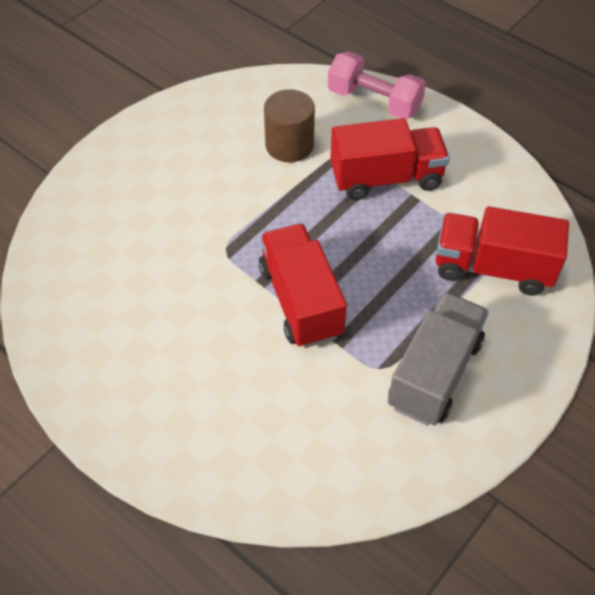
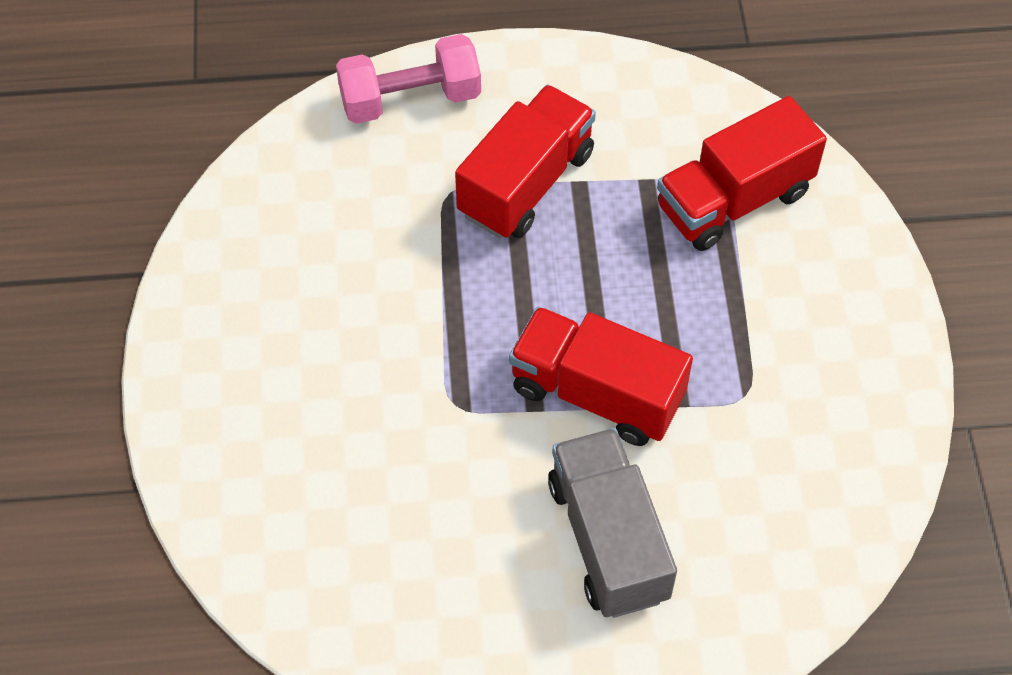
camera: 45 degrees left, 5 degrees up
brown cylinder [264,89,315,162] -> none
grey truck [388,292,489,426] -> grey truck moved to [548,428,677,618]

